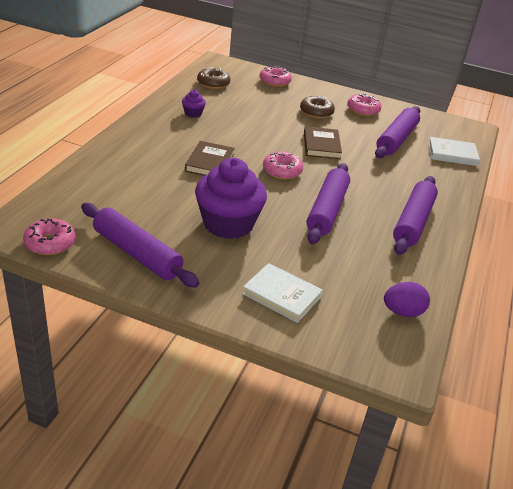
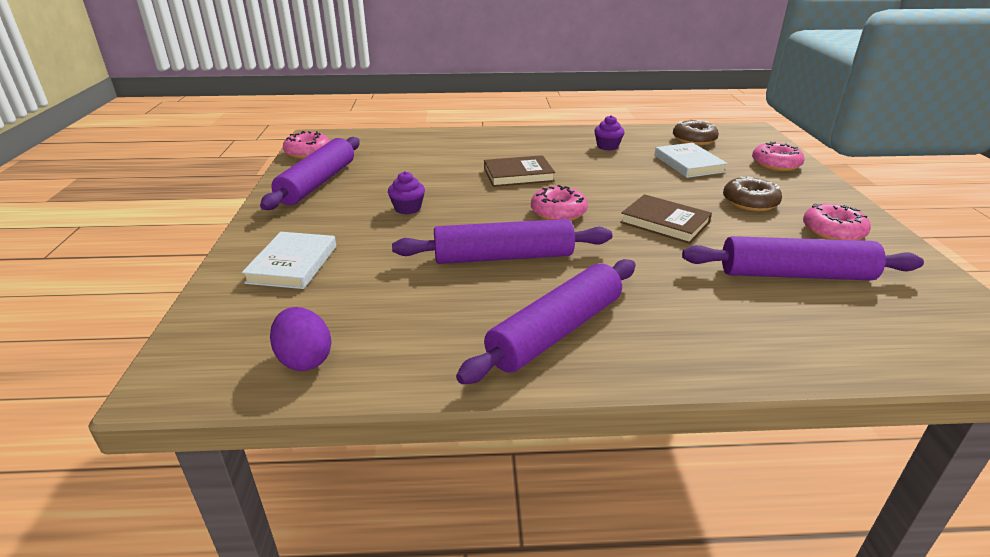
camera: 70 degrees right, 5 degrees down
purple cupcake [195,158,267,239] -> purple cupcake [388,171,425,214], size x0.43
brown book [304,126,342,159] -> brown book turned 60 degrees clockwise [620,194,712,244]
purple rolling pin [393,176,438,255] -> purple rolling pin turned 45 degrees counterclockwise [456,259,636,384]
white book [428,137,480,166] -> white book moved to [654,143,728,178]

